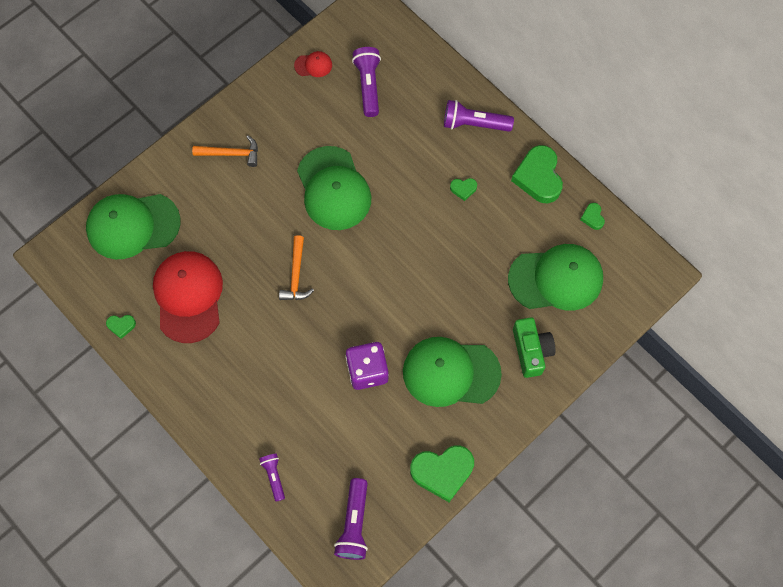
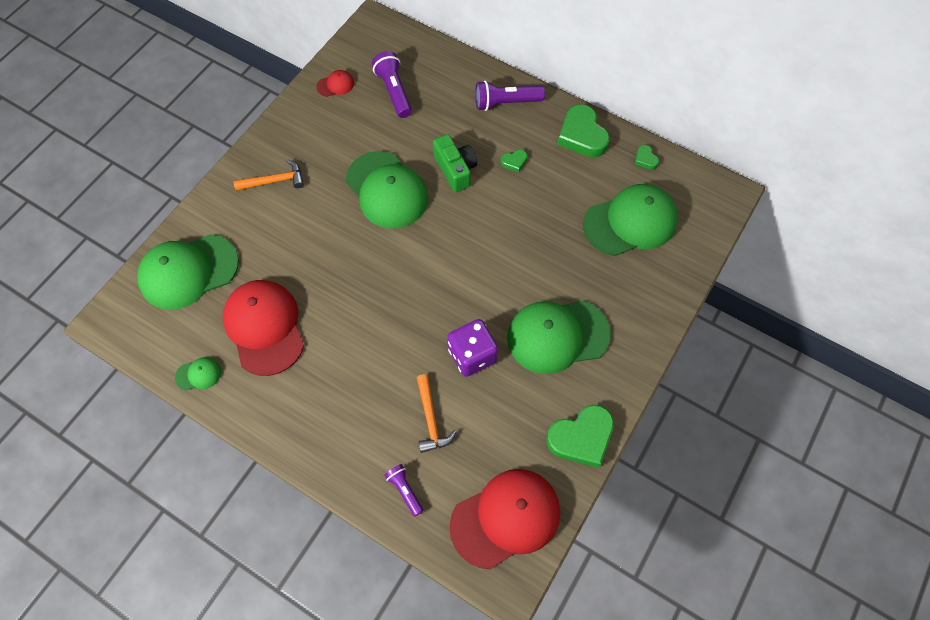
camera: 15 degrees left, 5 degrees down
green heart [106,315,136,339] -> green cap [175,357,221,391]
orange hammer [279,235,314,300] -> orange hammer moved to [417,374,457,453]
purple flashlight [334,478,368,560] -> red cap [450,469,560,569]
green camera [513,317,556,378] -> green camera moved to [433,134,477,192]

